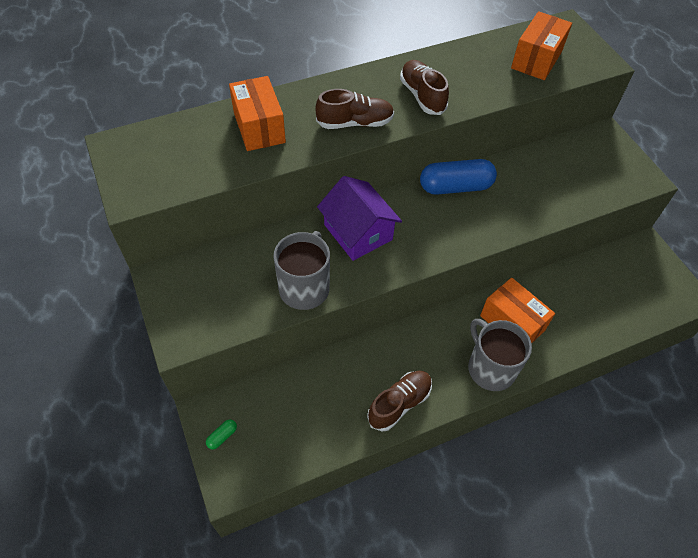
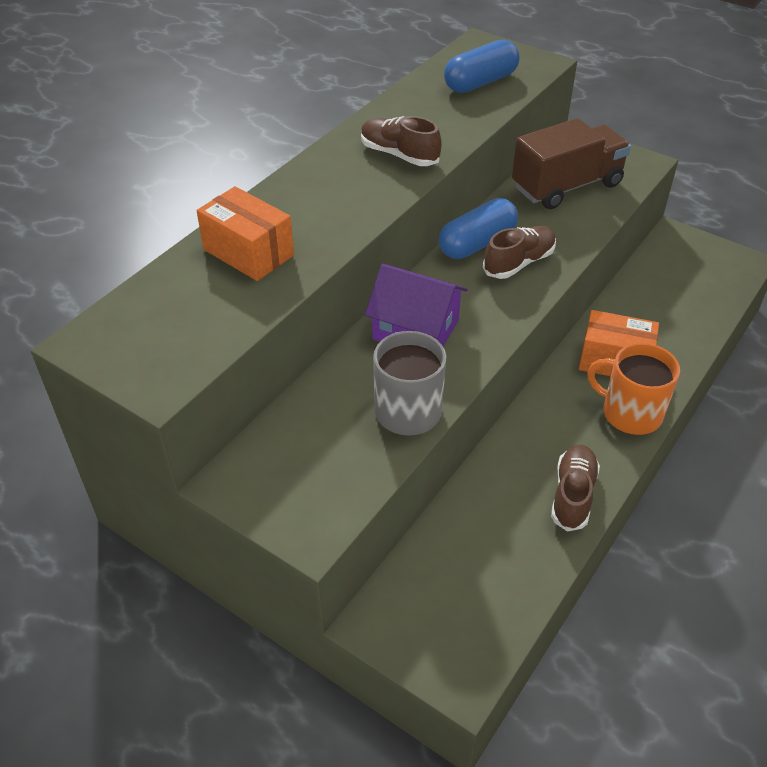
camera: 30 degrees left, 10 degrees down
green capsule [206,419,237,449] -> none
brown shoe [315,89,394,129] -> brown shoe moved to [483,226,556,279]
grey mug [468,319,532,391] -> orange mug [587,343,680,435]
orange box [511,11,572,80] -> blue capsule [444,39,519,93]
none -> brown truck [512,118,631,209]

